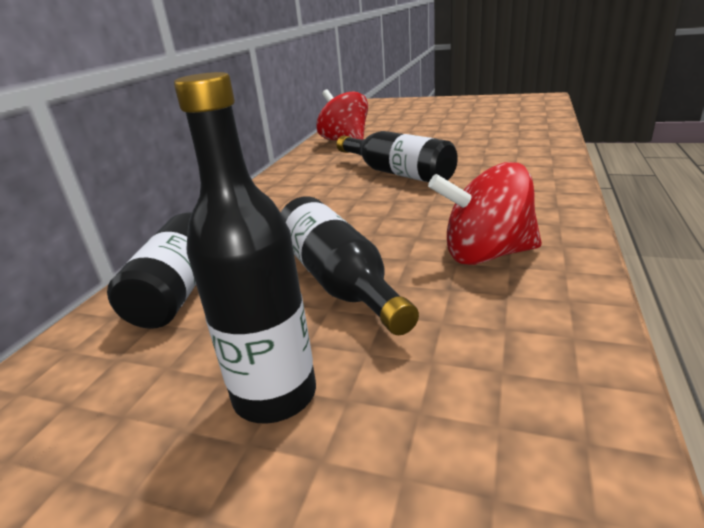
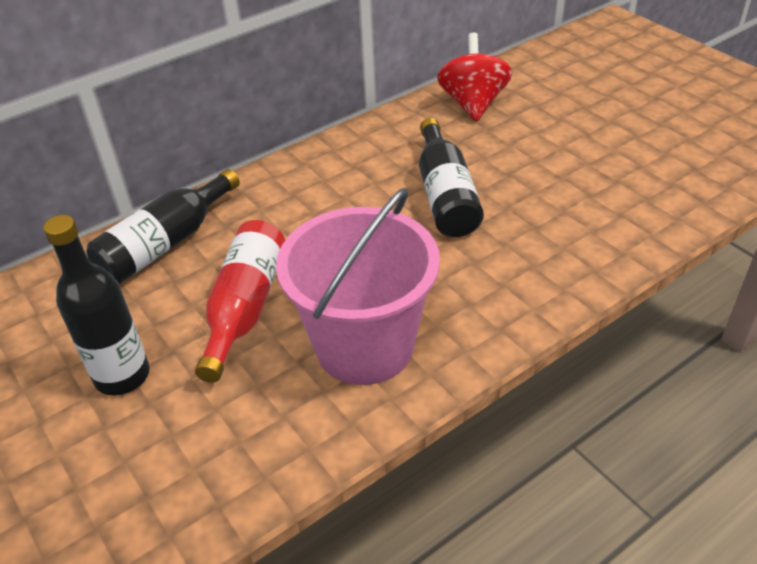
camera: 35 degrees right, 15 degrees up
black bottle [281,196,419,335] -> red bottle [195,220,285,383]
red spinning top [428,162,542,265] -> pink bucket [276,188,440,385]

